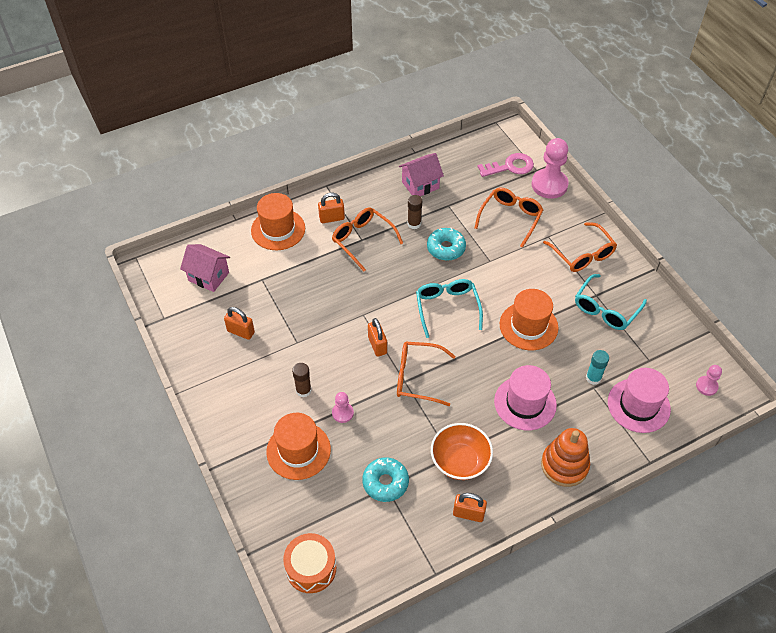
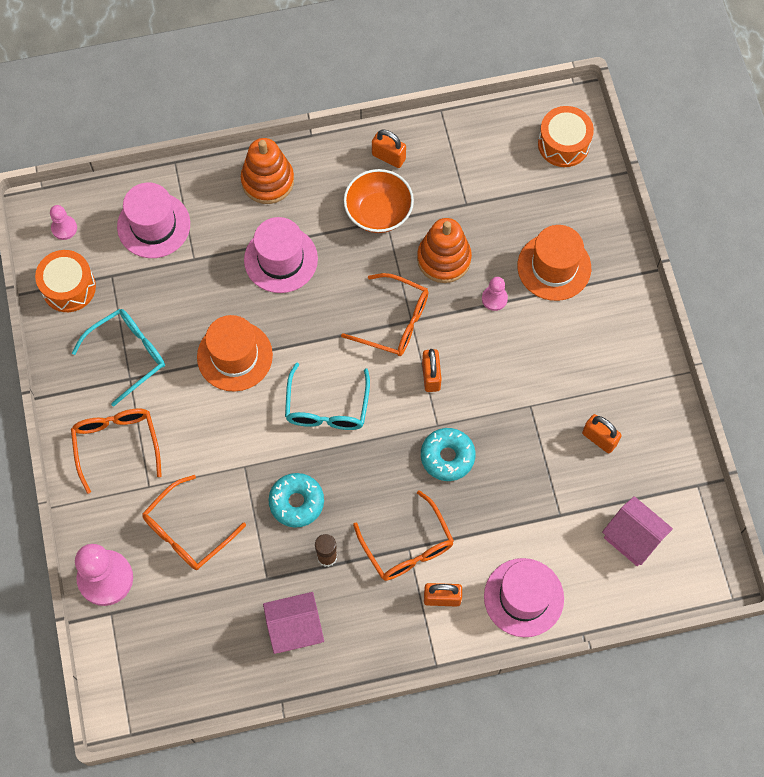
camera: 165 degrees left, 15 degrees up
orange hat [251,193,305,250] -> pink hat [484,558,564,637]
brown glue stick [292,363,312,398] -> none
turquoise donut [362,458,409,502] -> turquoise donut moved to [421,428,475,481]
pink key [477,153,534,177] -> none
turquoise glue stick [586,350,609,385] -> none
none -> orange drum [35,250,96,312]
none -> orange stacking toy [417,218,472,283]

